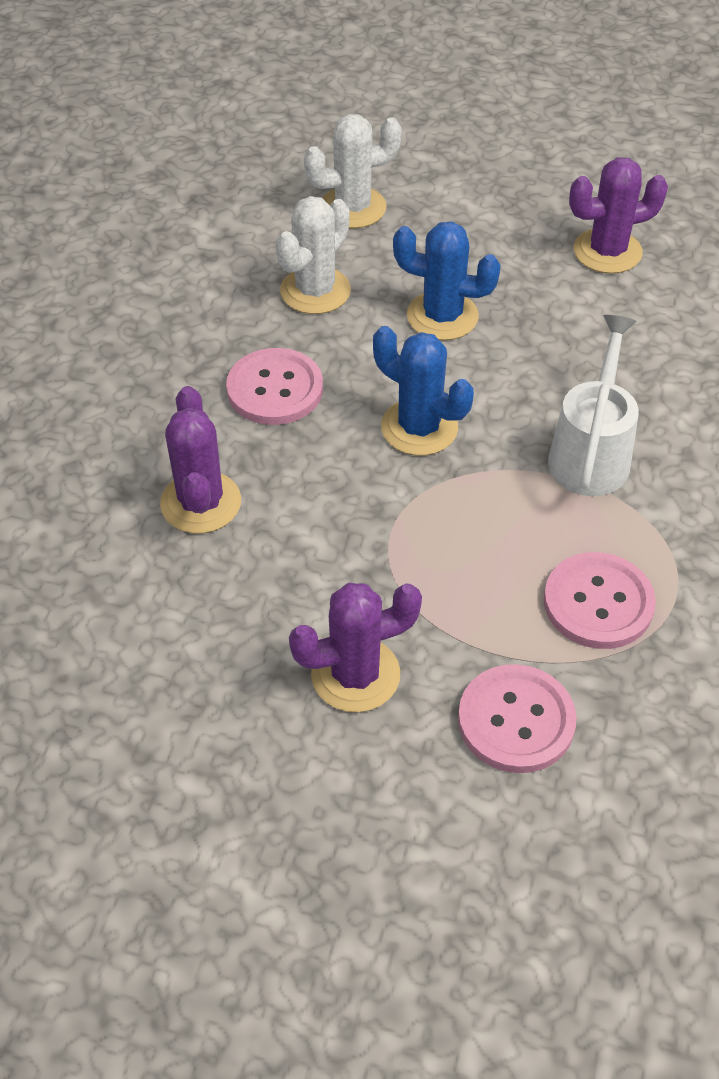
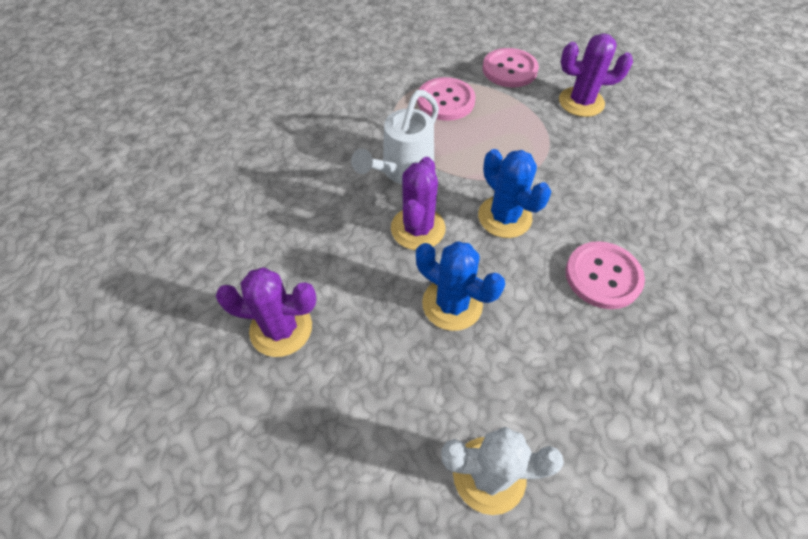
camera: 160 degrees left, 5 degrees up
purple cactus [160,386,241,534] -> purple cactus moved to [391,157,446,250]
white cactus [276,196,351,314] -> none

